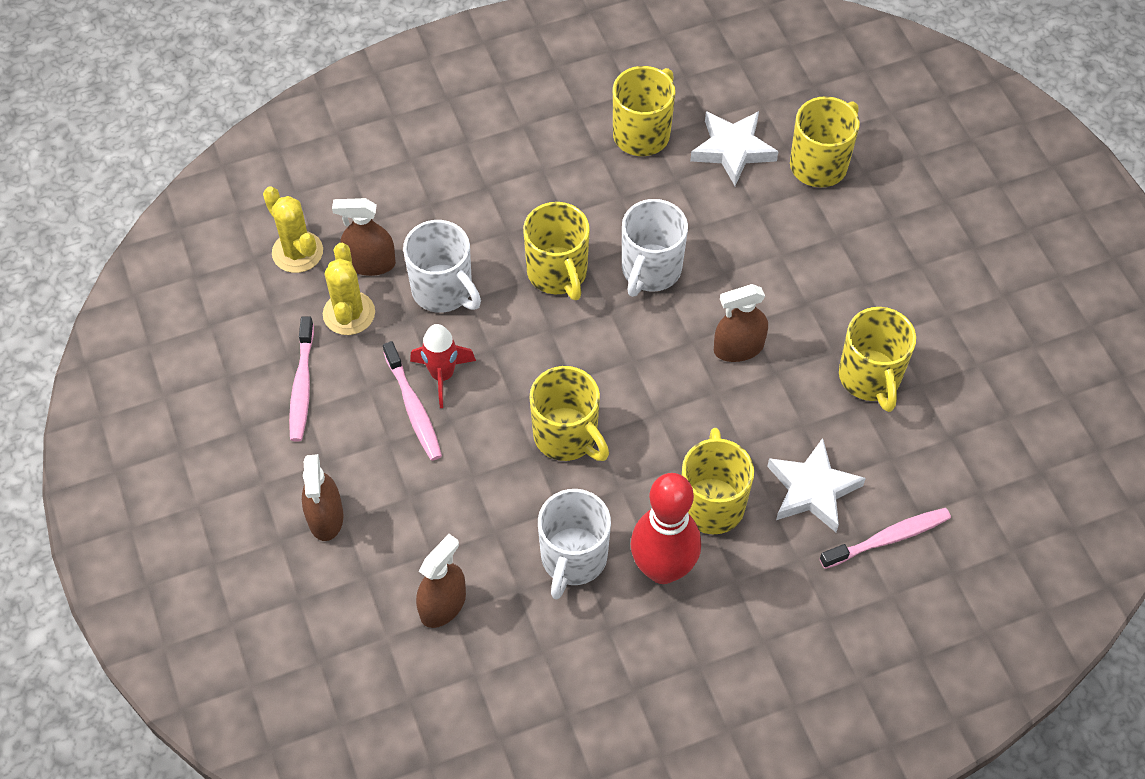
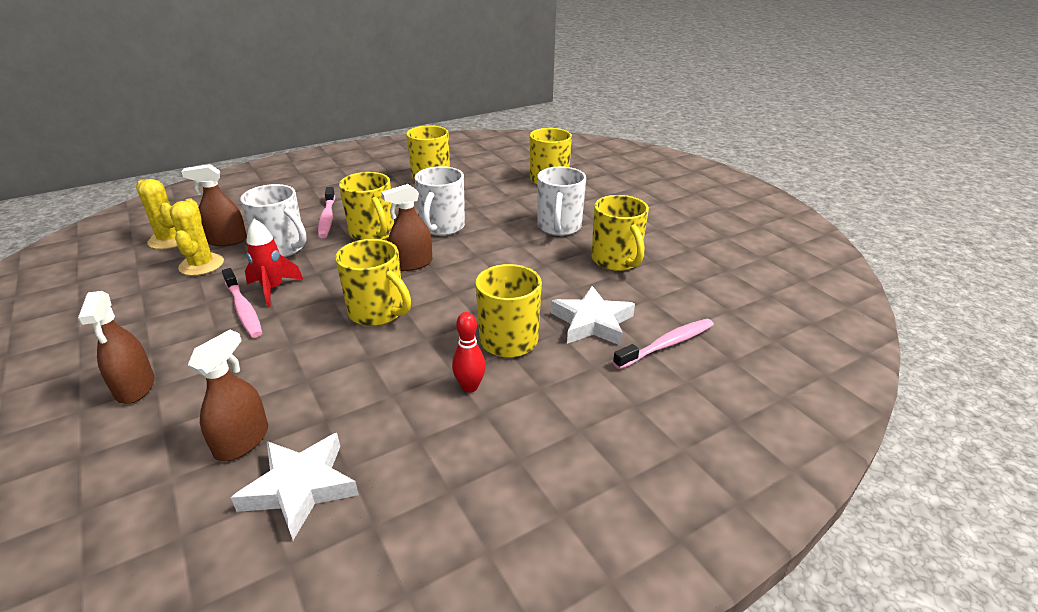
camera: 10 degrees left, 25 degrees down
pink toothbrush [289,316,314,441] -> pink toothbrush moved to [318,187,335,238]
white mug [538,489,611,599] -> white mug moved to [537,167,586,236]
red bowling pin [631,473,701,584] -> red bowling pin [452,312,486,393], size x0.49
white star [690,111,779,186] -> white star moved to [231,433,359,540]
brown spray bottle [714,284,768,362] -> brown spray bottle moved to [381,184,432,271]

